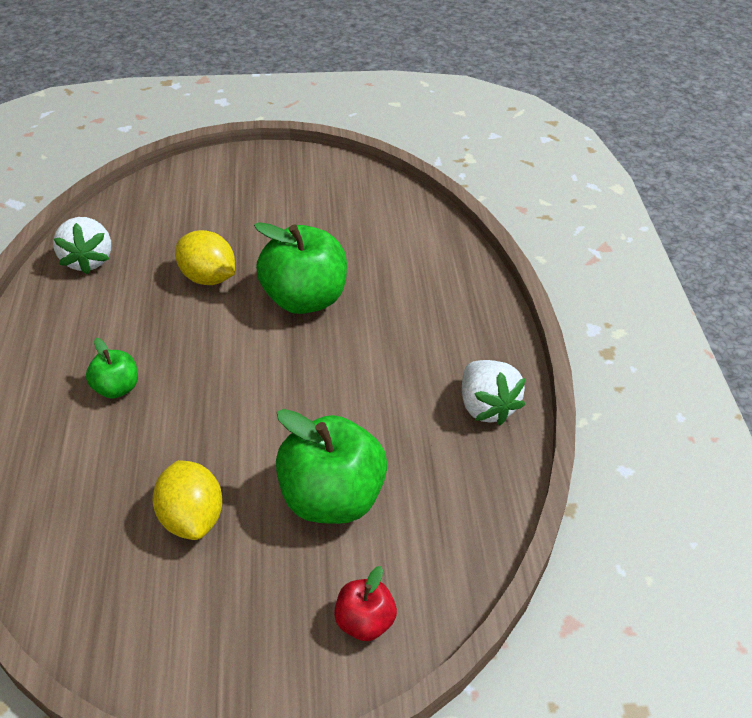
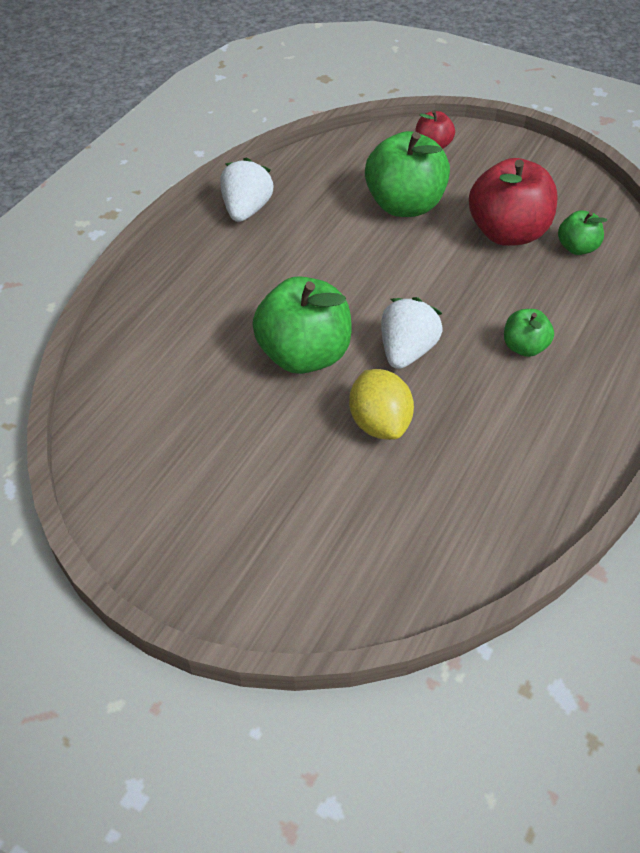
camera: 145 degrees left, 5 degrees up
white strawberry [53,217,111,275] -> white strawberry moved to [381,297,442,369]
yellow lemon [152,460,222,540] -> red apple [469,158,558,246]
none -> green apple [558,210,608,255]

